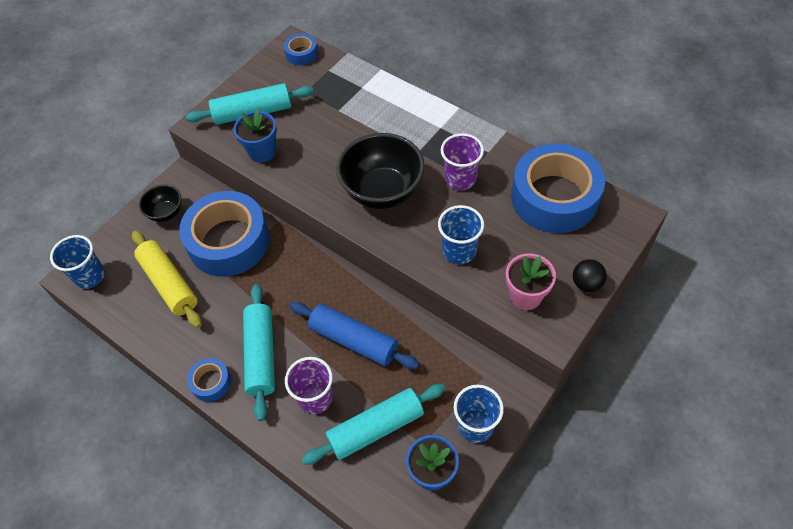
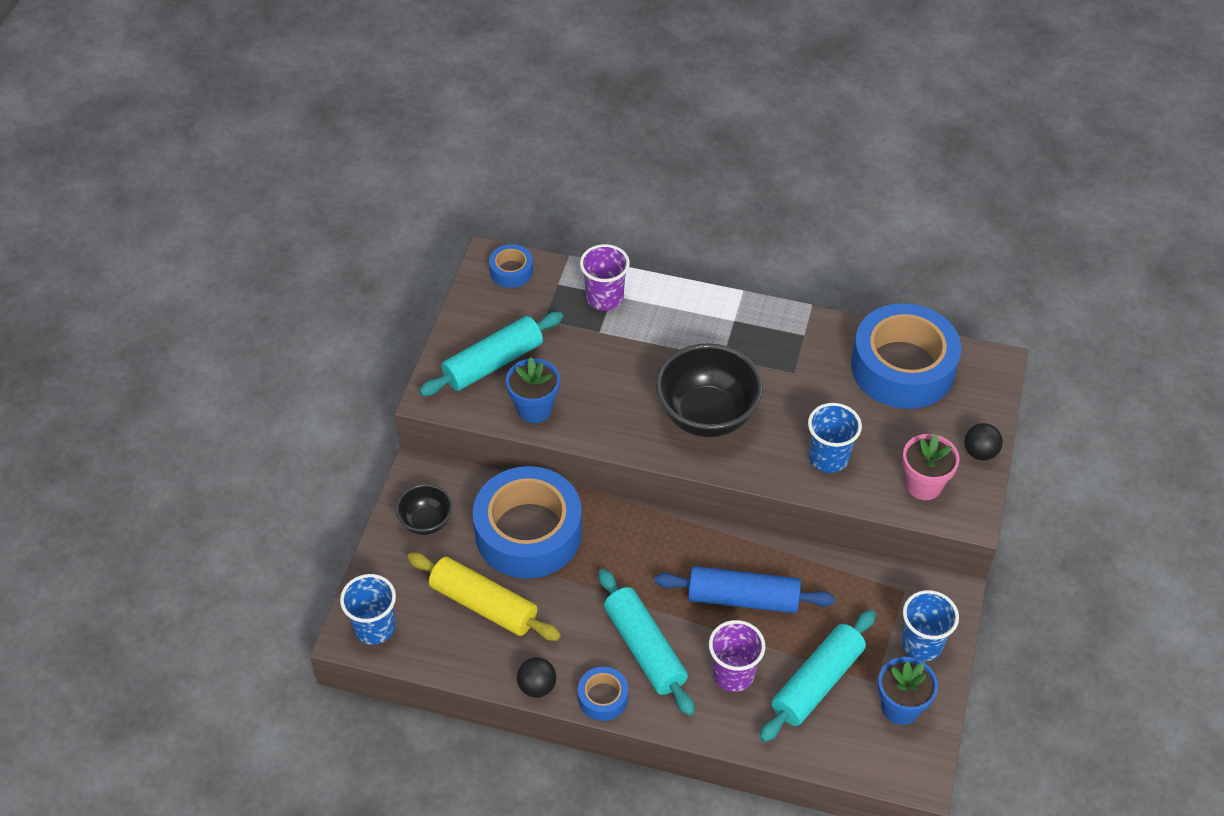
camera: 25 degrees left, 5 degrees down
purple cup [441,133,484,190] -> purple cup moved to [580,244,630,311]
none -> black ball [517,657,556,698]

